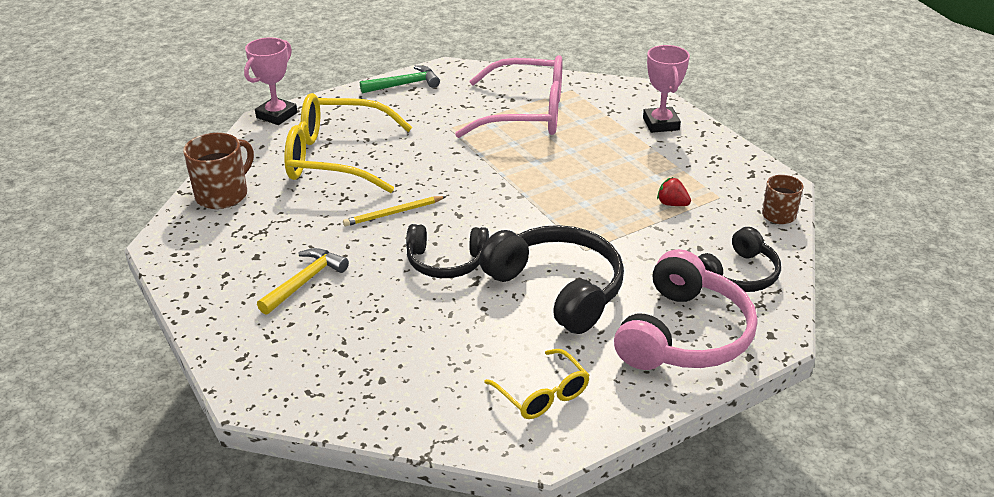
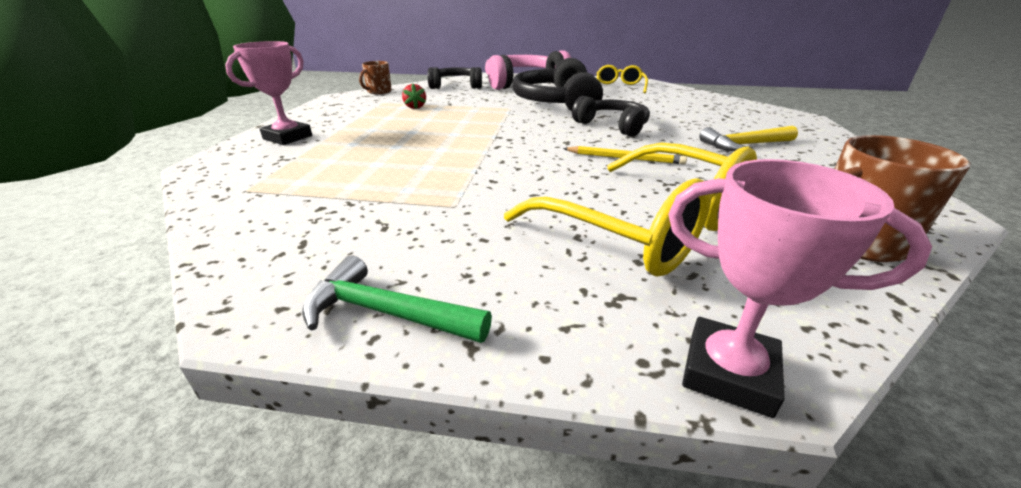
camera: 140 degrees left, 5 degrees down
pink trophy [244,38,297,125] -> pink trophy turned 45 degrees clockwise [668,159,932,418]
pink glasses [455,55,562,138] -> none

